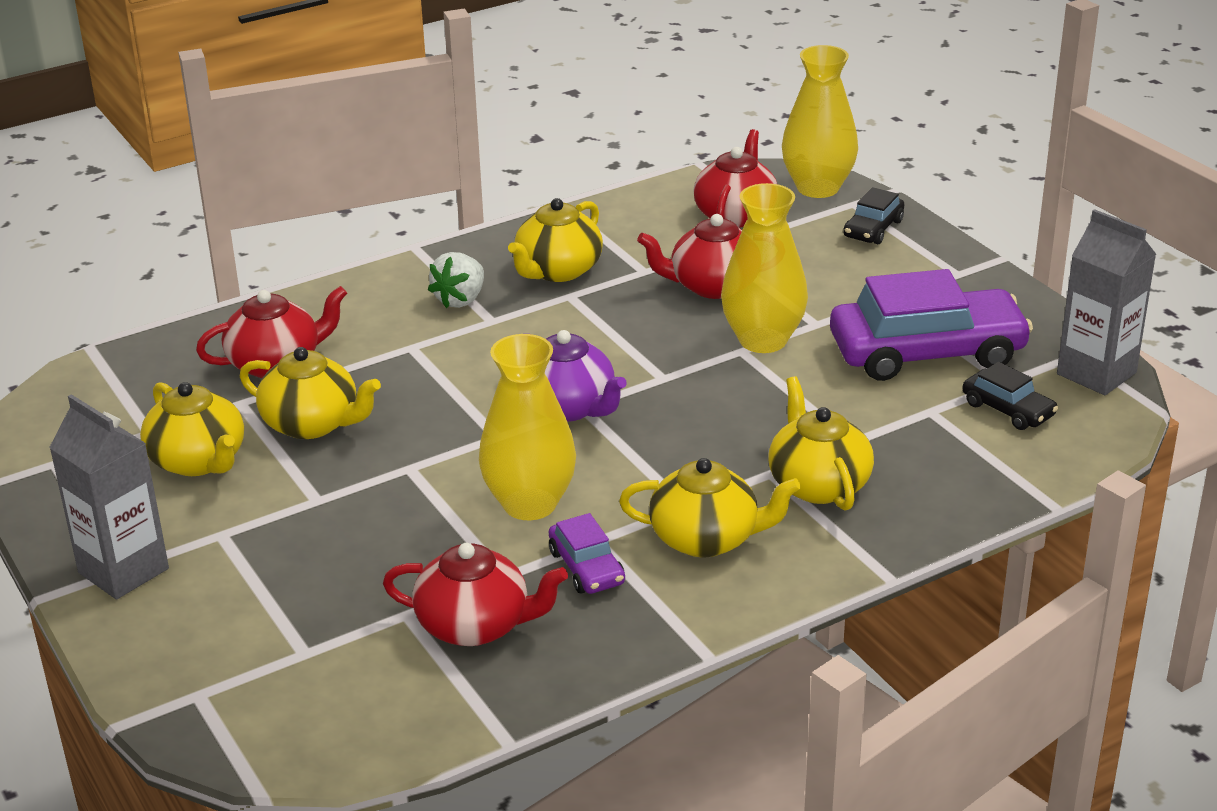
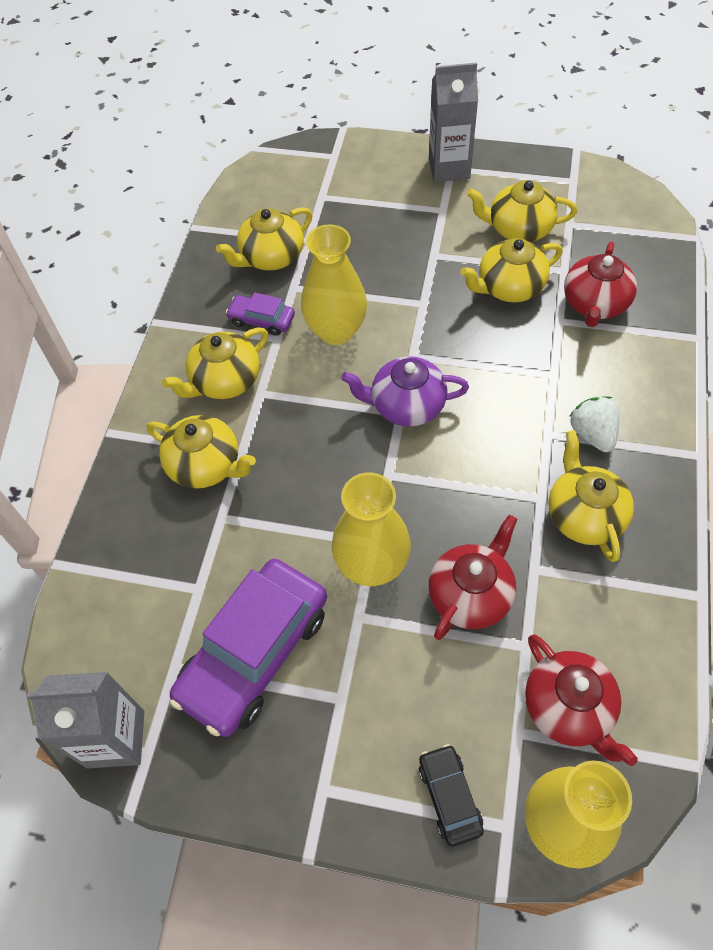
camera: 135 degrees right, 25 degrees up
red teapot [383,543,568,646] -> yellow teapot [216,207,312,271]
black car [962,362,1058,430] -> none

